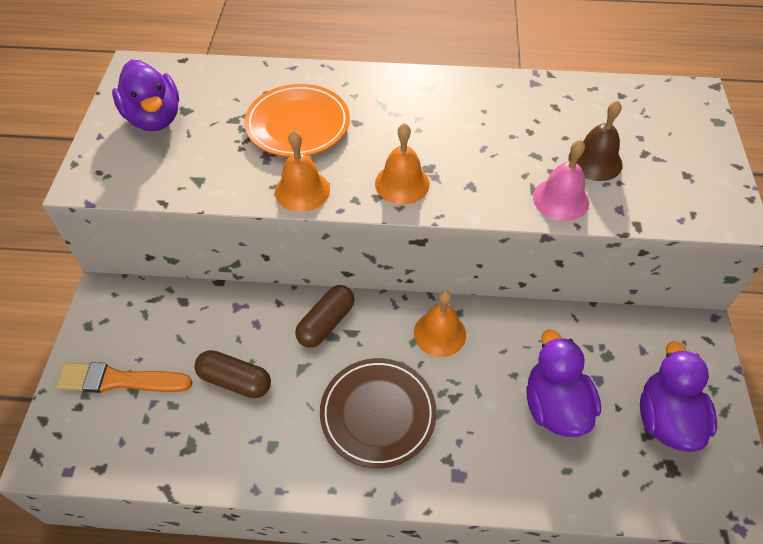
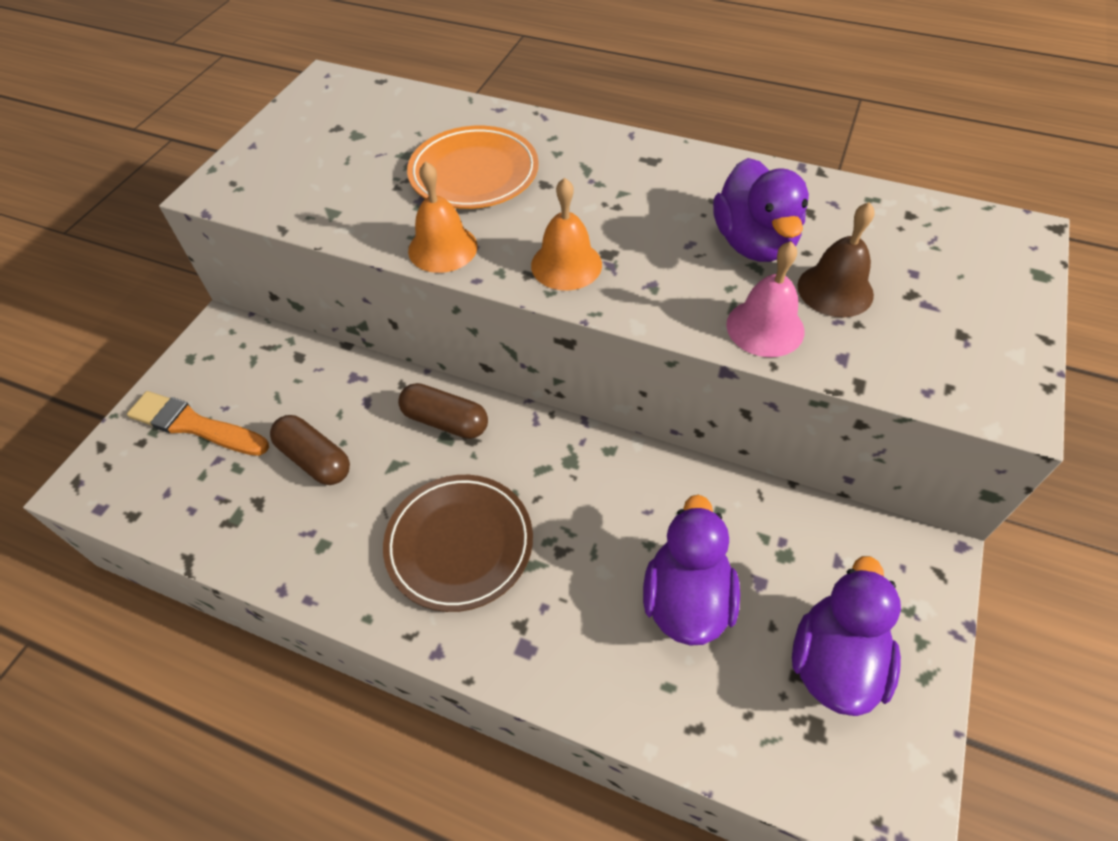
camera: 20 degrees right, 0 degrees up
purple duck [112,60,179,131] -> purple duck moved to [713,158,809,262]
brown capsule [295,285,355,347] -> brown capsule turned 60 degrees clockwise [398,383,488,439]
orange bell [414,291,466,357] -> none

